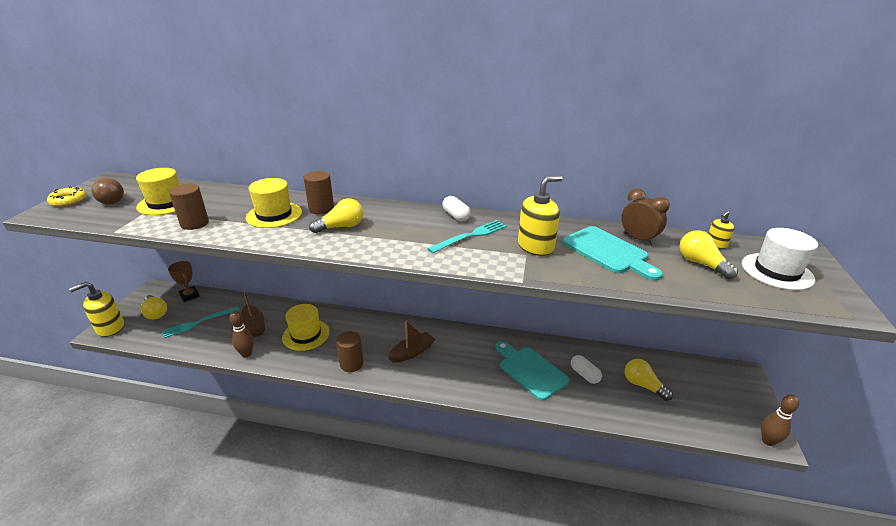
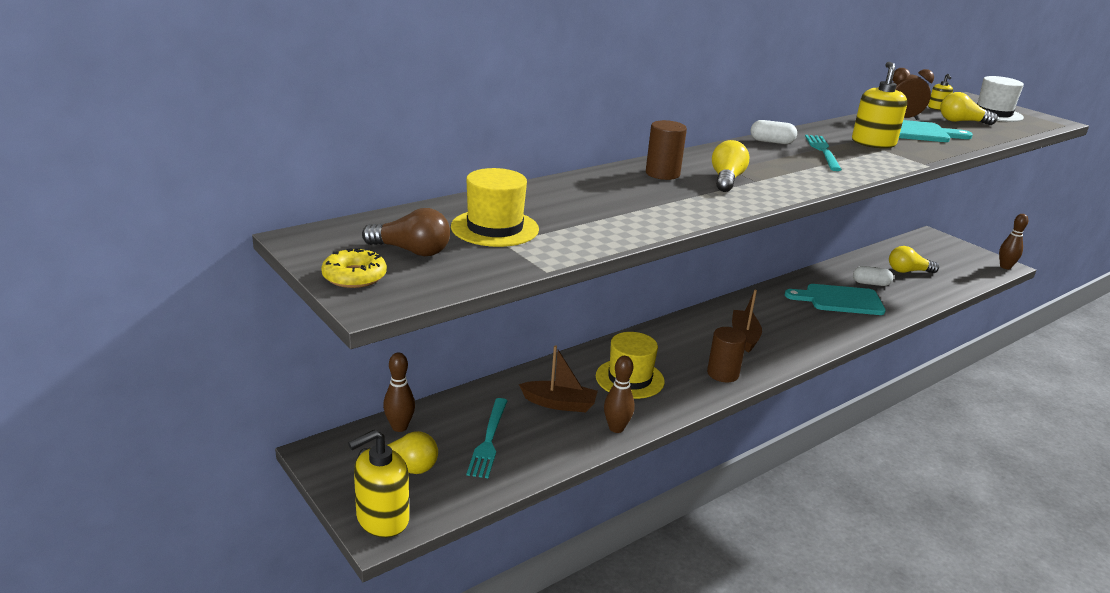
camera: 50 degrees left, 5 degrees down
yellow soap dispenser [69,282,124,337] -> yellow soap dispenser turned 45 degrees clockwise [348,429,409,538]
brown trophy [168,261,200,302] -> brown bowling pin [383,353,415,432]
brown cylinder [169,184,209,230] -> none
yellow hat [246,178,302,228] -> none

